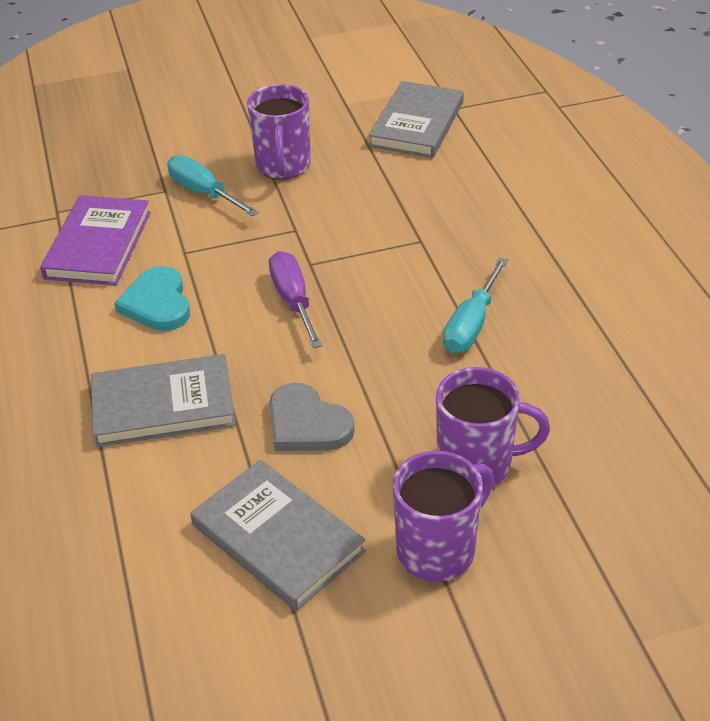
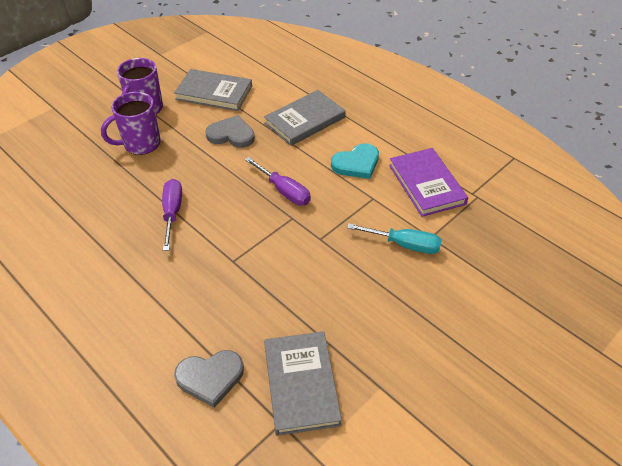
camera: 150 degrees right, 5 degrees up
turquoise heart [114,266,190,331] -> turquoise heart turned 105 degrees clockwise [331,143,379,179]
purple mug [247,84,311,179] -> none
turquoise screwdriver [443,257,508,353] -> purple screwdriver [162,179,182,251]
none -> grey heart [174,350,244,408]

